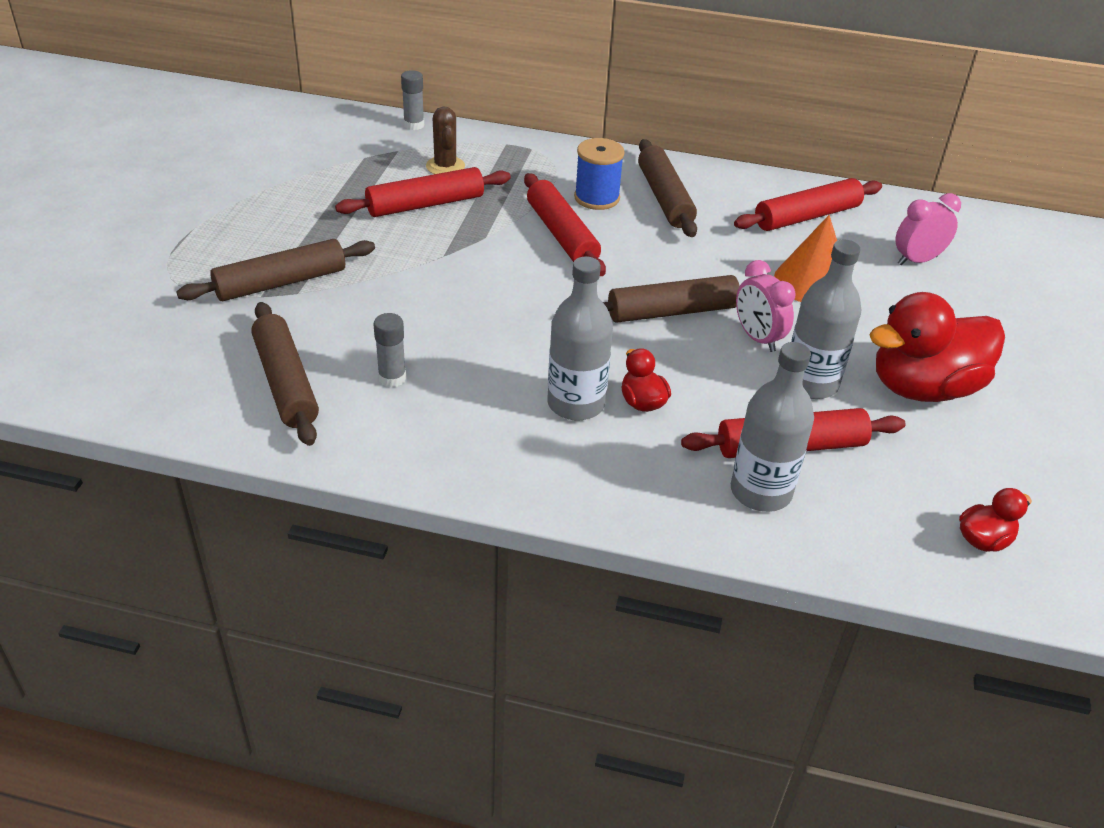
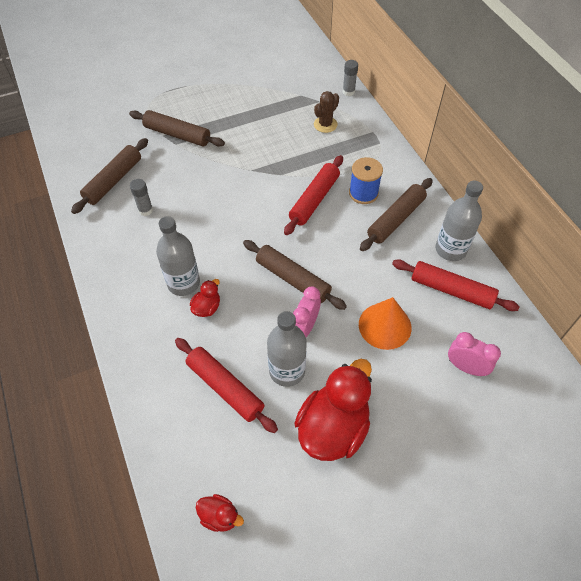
camera: 55 degrees right, 15 degrees up
red rolling pin [335,167,511,217] -> none
grey bottle [731,342,814,512] -> grey bottle moved to [436,181,483,261]
red duck [869,292,1005,402] -> red duck turned 90 degrees clockwise [294,359,372,461]

